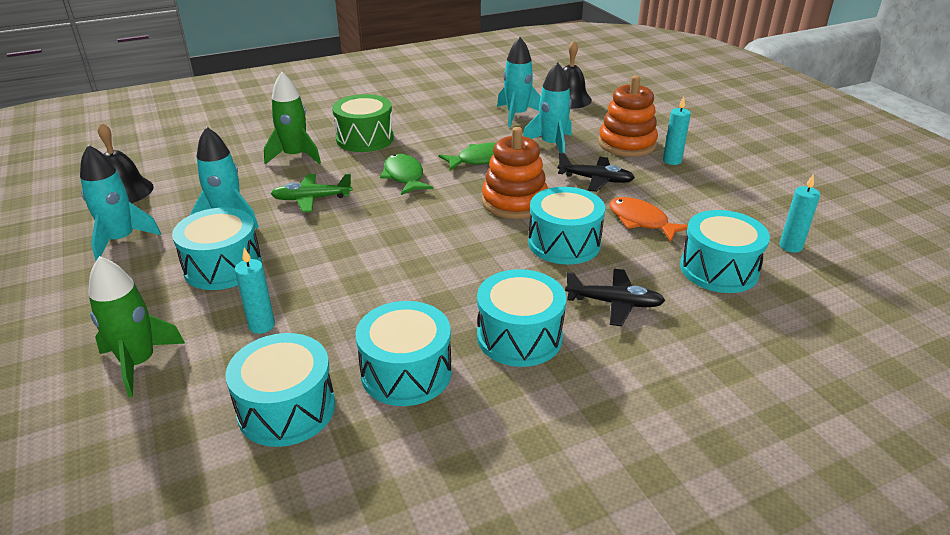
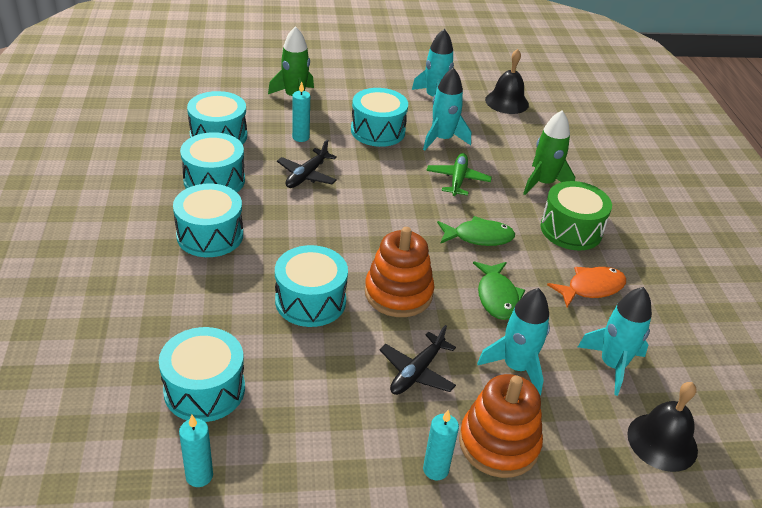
camera: 105 degrees right, 5 degrees up
black plane [565,269,665,326] -> black plane moved to [277,140,337,188]
orange fish [609,197,688,242] -> orange fish moved to [547,267,626,308]

